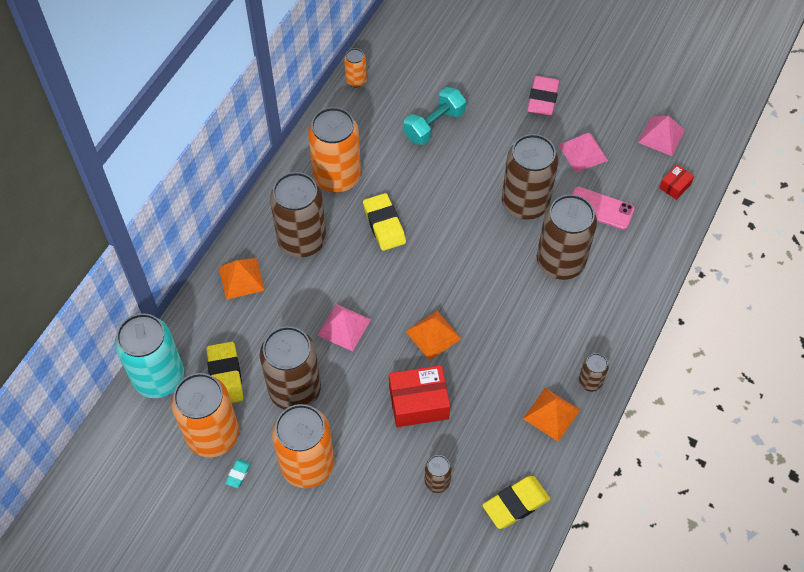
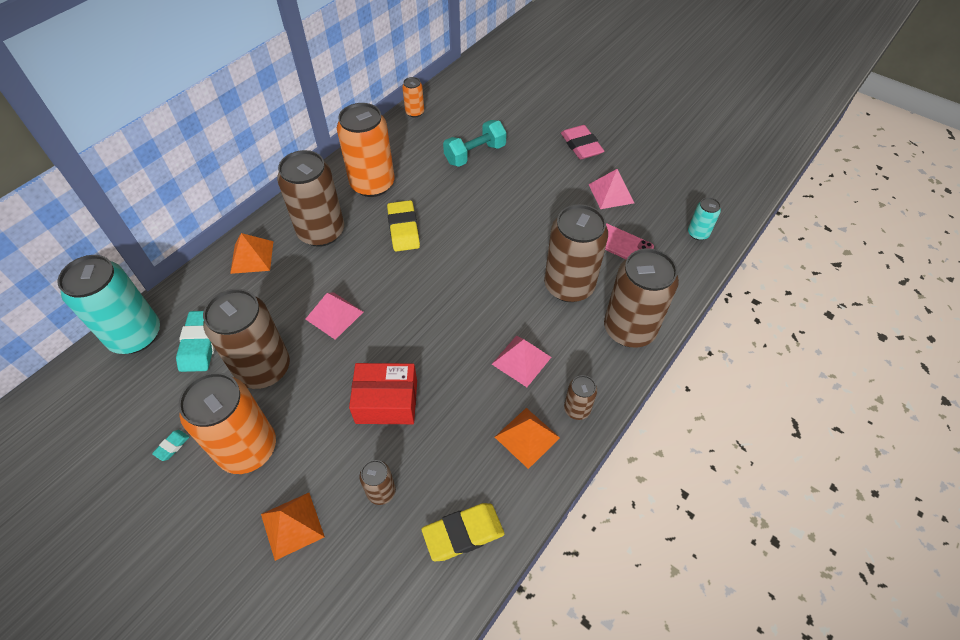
camera: 10 degrees right, 5 degrees down
orange can [171,373,239,457] -> none
yellow eraser [206,342,243,403] -> turquoise eraser [176,311,215,372]
orange pyramid [405,311,461,360] -> orange pyramid moved to [261,493,325,561]
brown can [502,134,558,219] -> brown can moved to [604,248,679,347]
pink eraser [527,76,559,116] -> pink eraser turned 45 degrees counterclockwise [561,125,604,159]
pink pyramid [638,116,685,156] -> pink pyramid moved to [492,335,551,387]
red box [659,165,694,200] -> turquoise can [688,197,721,240]

